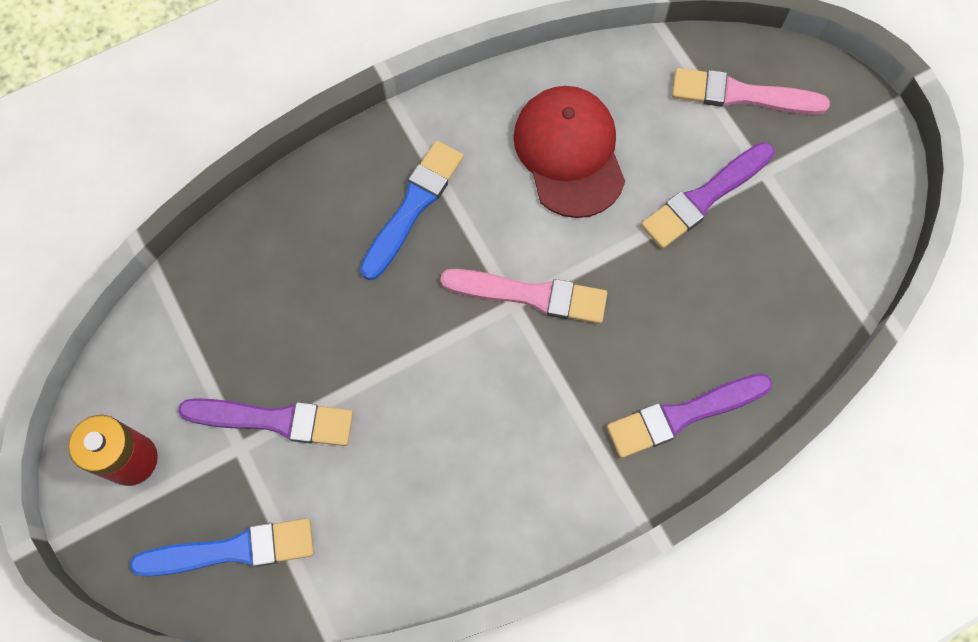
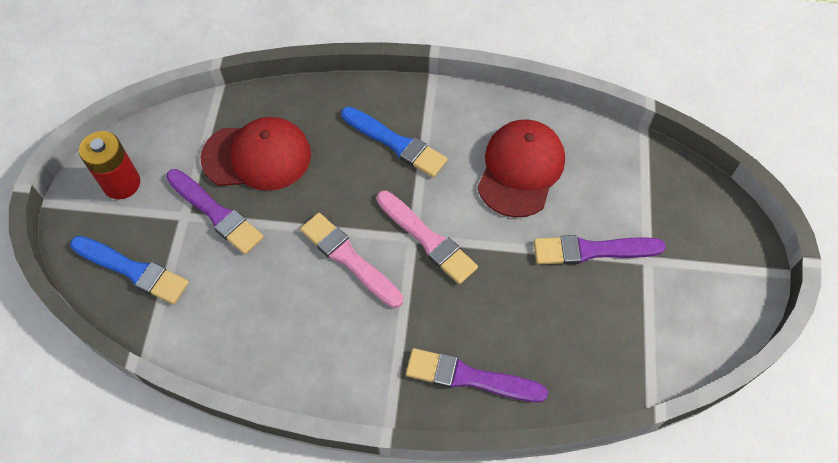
camera: 35 degrees right, 10 degrees down
blue brush [360,141,464,280] -> blue brush turned 60 degrees clockwise [341,107,448,177]
pink brush [672,68,830,114] -> pink brush moved to [300,213,403,308]
none -> red cap [200,117,311,191]

